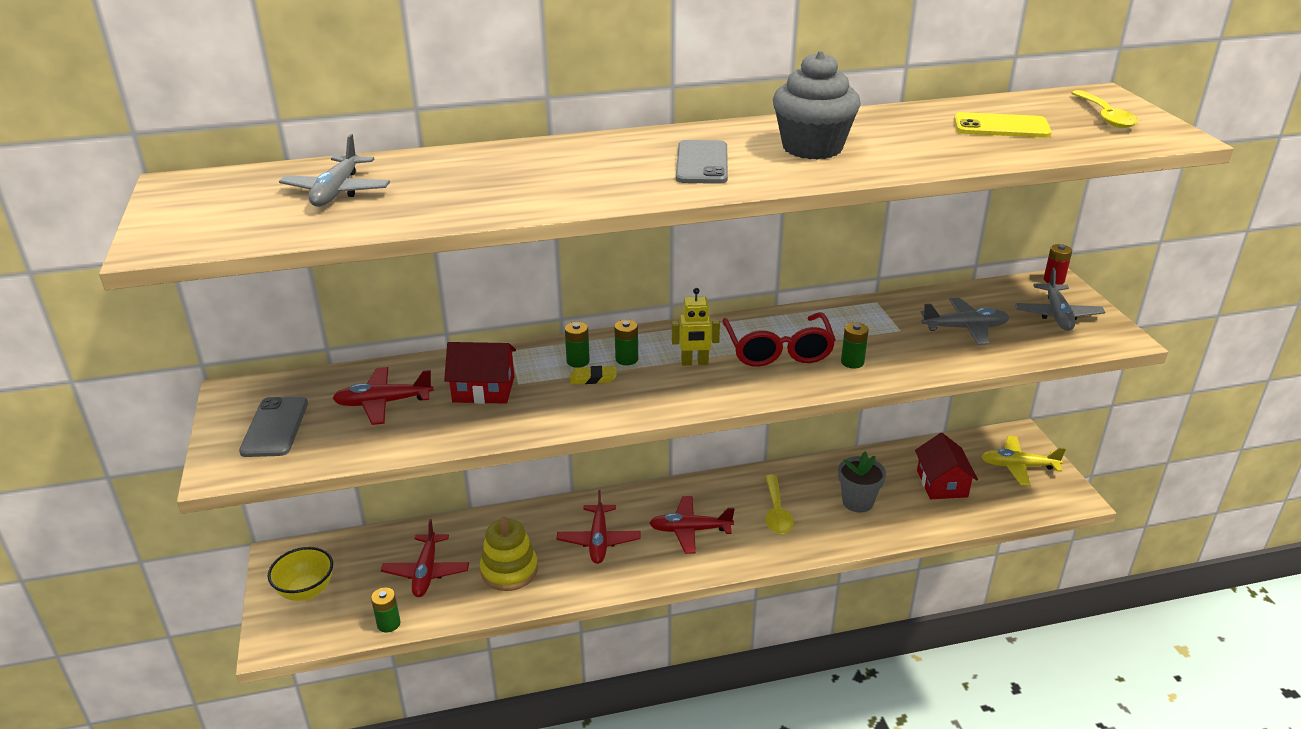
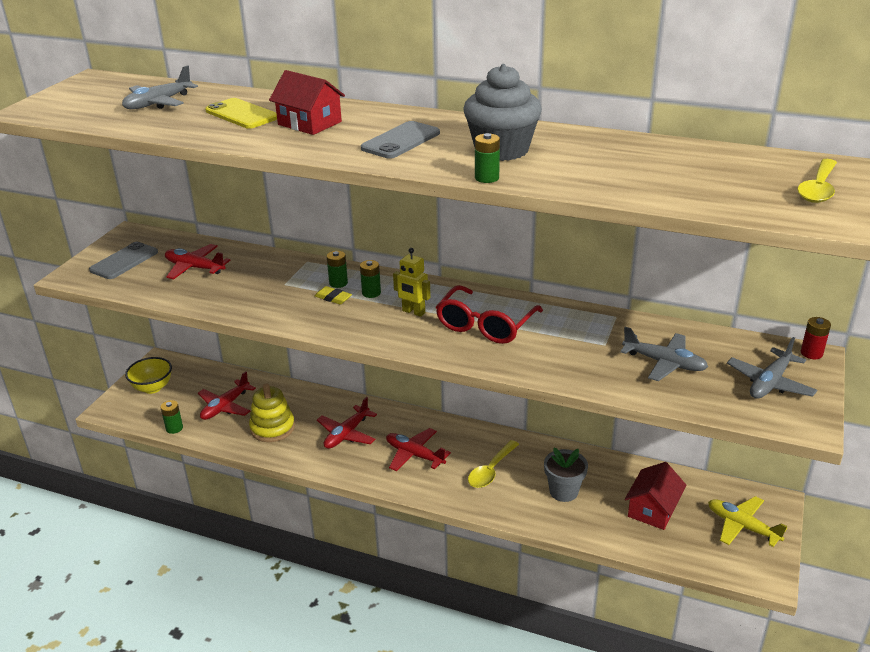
camera: 35 degrees right, 0 degrees up
red house [444,342,516,404] -> red house moved to [269,70,345,135]
green battery [841,322,869,368] -> green battery moved to [475,133,500,183]
yellow phone [954,112,1052,138] -> yellow phone moved to [205,98,277,129]

